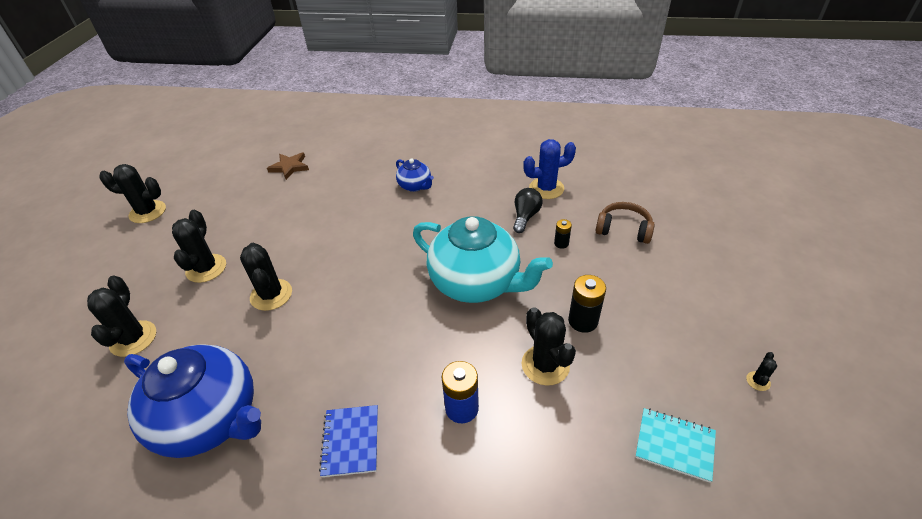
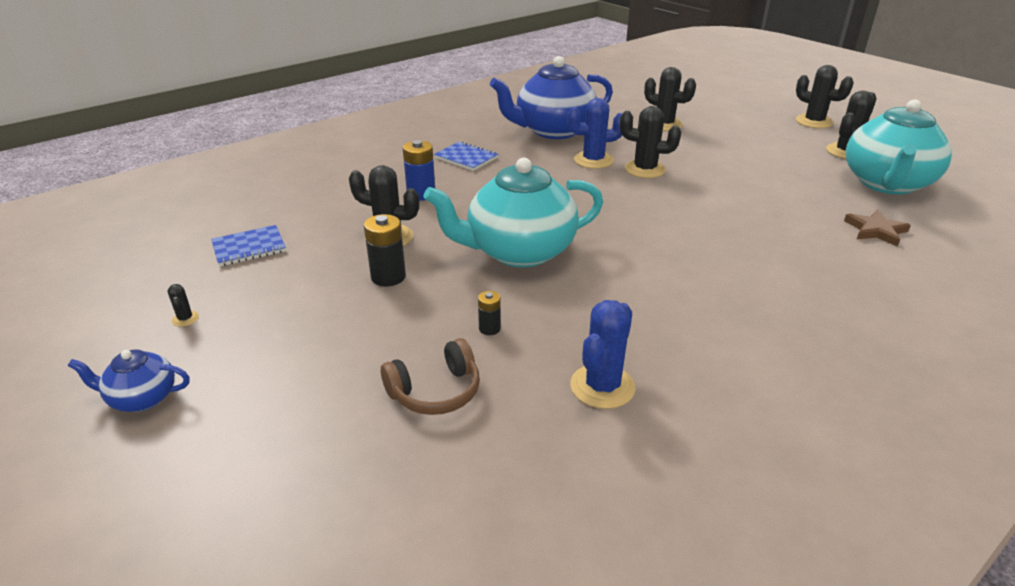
camera: 130 degrees right, 10 degrees down
black cactus [172,210,226,283] -> black cactus moved to [796,65,854,128]
blue teapot [396,159,434,192] -> blue teapot moved to [68,349,190,412]
black light bulb [513,188,543,233] -> none
turquoise notebook [635,408,716,483] -> blue notebook [211,225,286,267]
none -> blue cactus [568,98,623,169]
none -> turquoise teapot [846,99,952,195]

